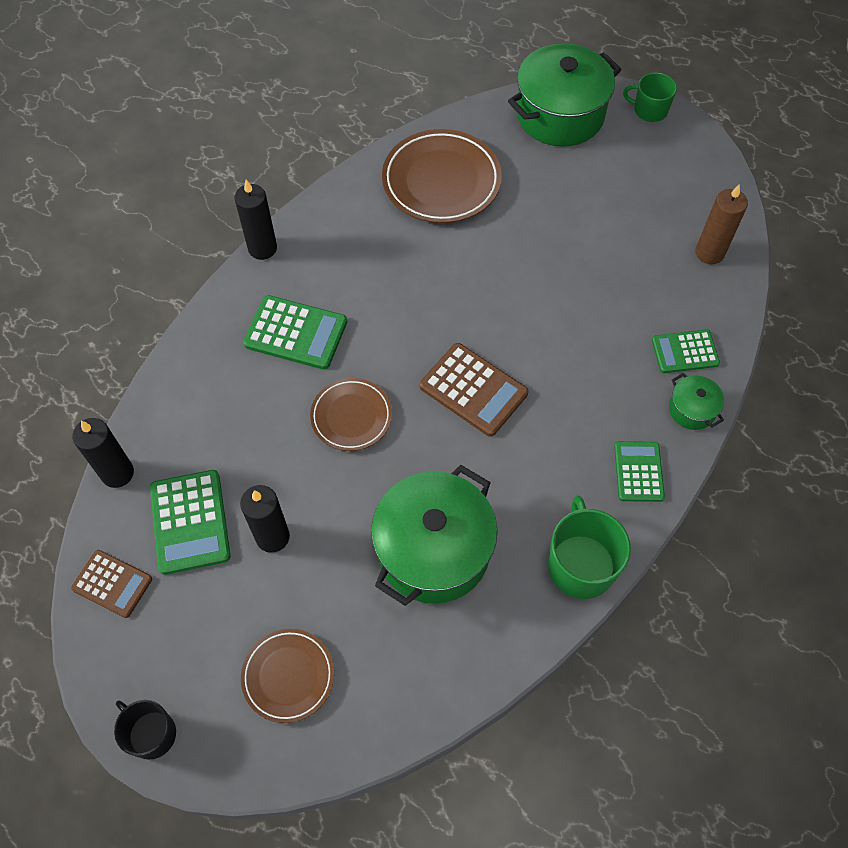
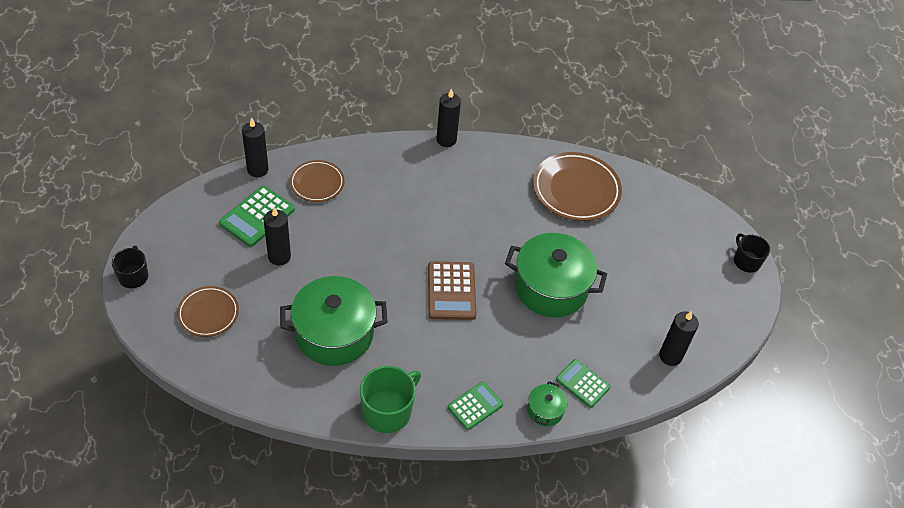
camera: 45 degrees right, 10 degrees down
brown calculator [71,550,152,618] -> none
green calculator [243,295,347,370] -> none
brown plate [310,378,392,451] -> brown plate moved to [290,160,345,202]
green pot [508,44,621,147] -> green pot moved to [505,233,607,317]
green mug [623,72,677,122] -> black mug [734,234,770,273]
brown candle [695,184,748,265] -> black candle [659,311,699,366]

